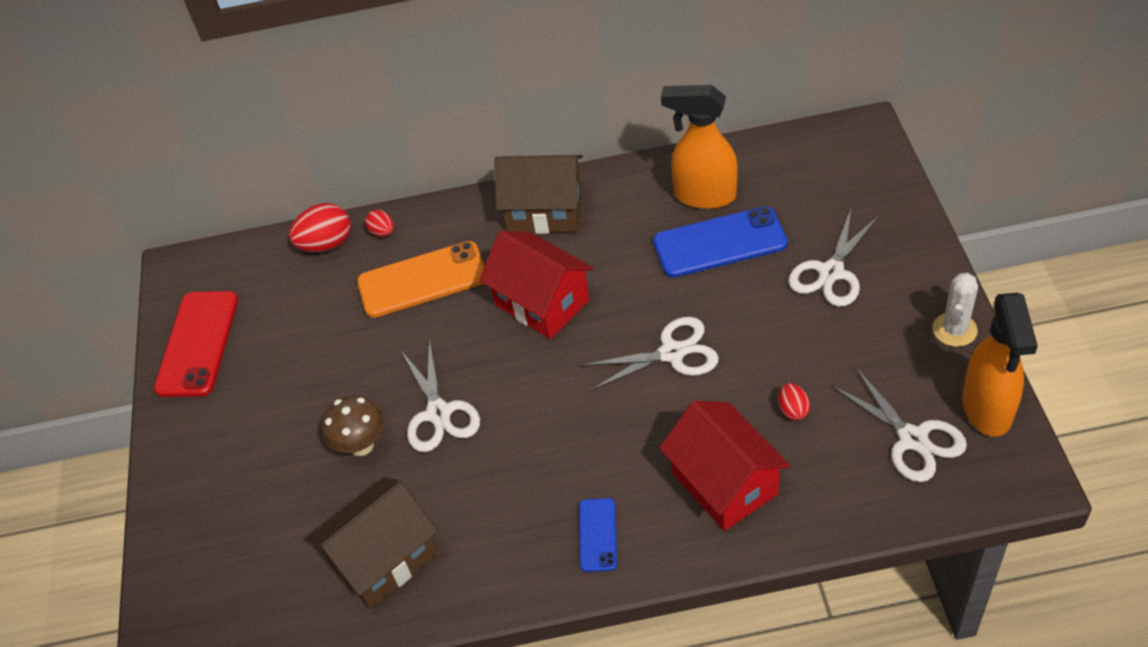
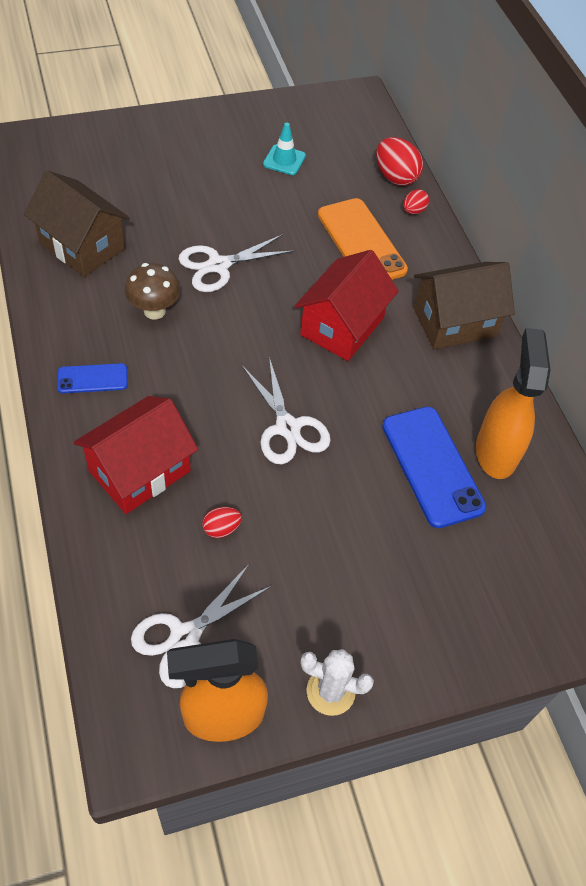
camera: 70 degrees right, 5 degrees up
red phone [154,291,238,397] -> none
brown mushroom [322,396,384,456] -> brown mushroom moved to [125,263,180,320]
brown house [494,155,583,234] -> brown house turned 75 degrees clockwise [414,262,515,349]
white scissors [788,209,879,307] -> none
none -> turquoise traffic cone [263,123,306,175]

